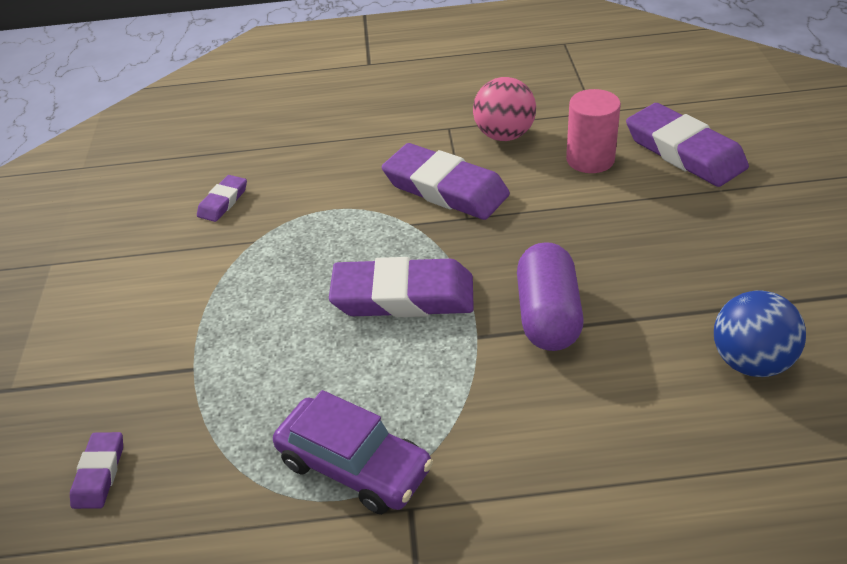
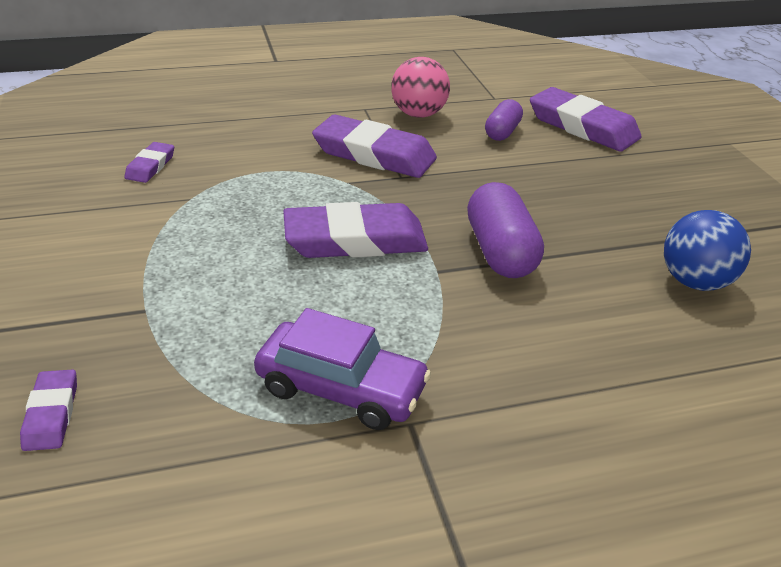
camera: 15 degrees left, 5 degrees down
pink cylinder [566,89,621,173] -> purple capsule [485,99,523,141]

